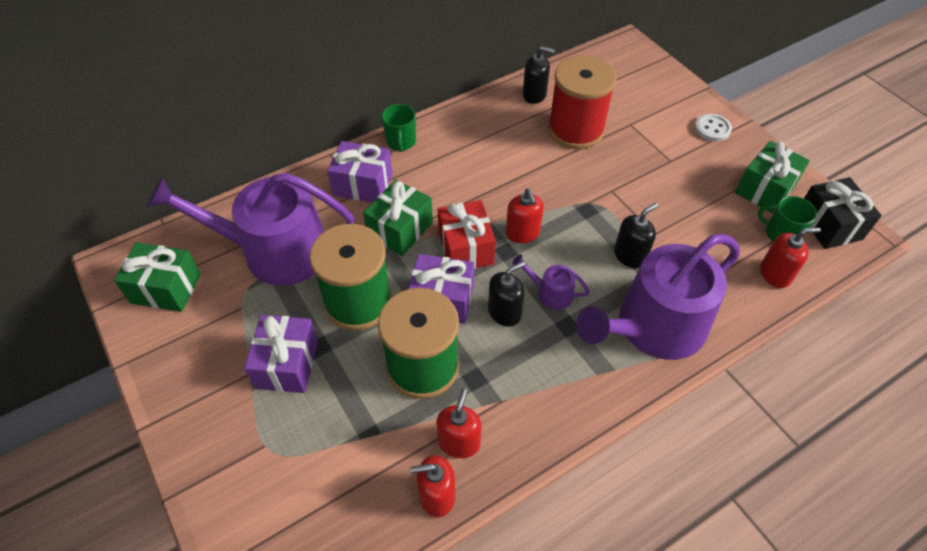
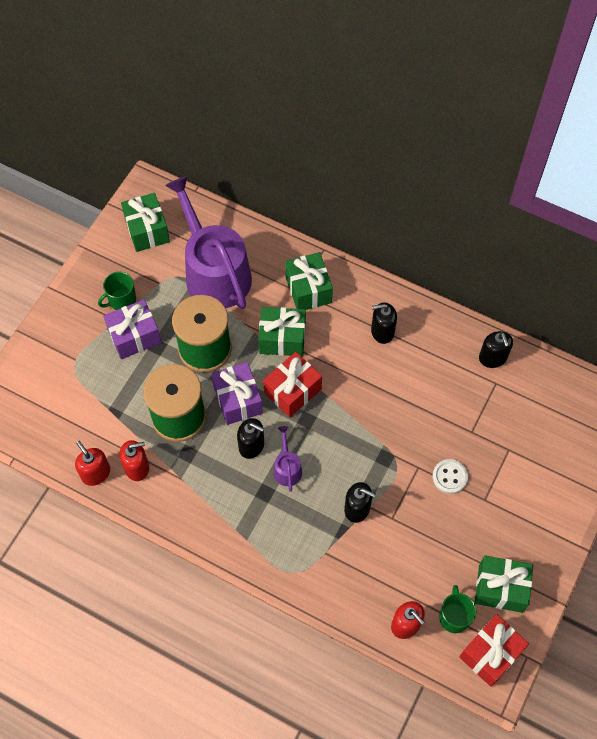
camera: 60 degrees right, 10 degrees up
purple gift [327,141,393,203] -> green gift [285,252,333,310]
green mug [382,104,416,152] -> green mug moved to [98,272,136,310]
red soap dispenser [506,189,544,243] -> none
red spool [548,56,616,149] -> none
purple watering can [576,234,740,360] -> none
white button [695,114,732,141] -> white button moved to [432,459,468,494]
black gift [804,177,882,249] -> red gift [459,614,529,687]
none -> black soap dispenser [371,303,397,344]

